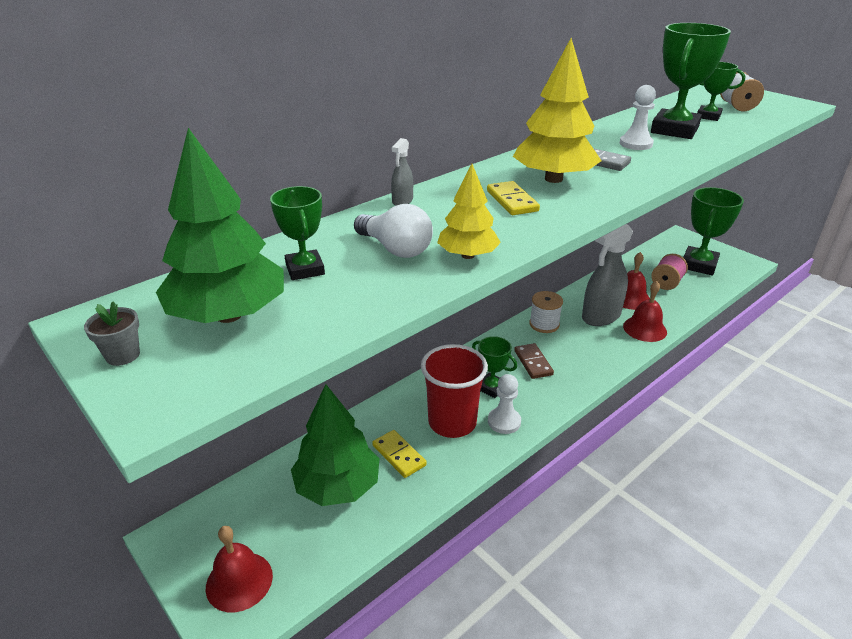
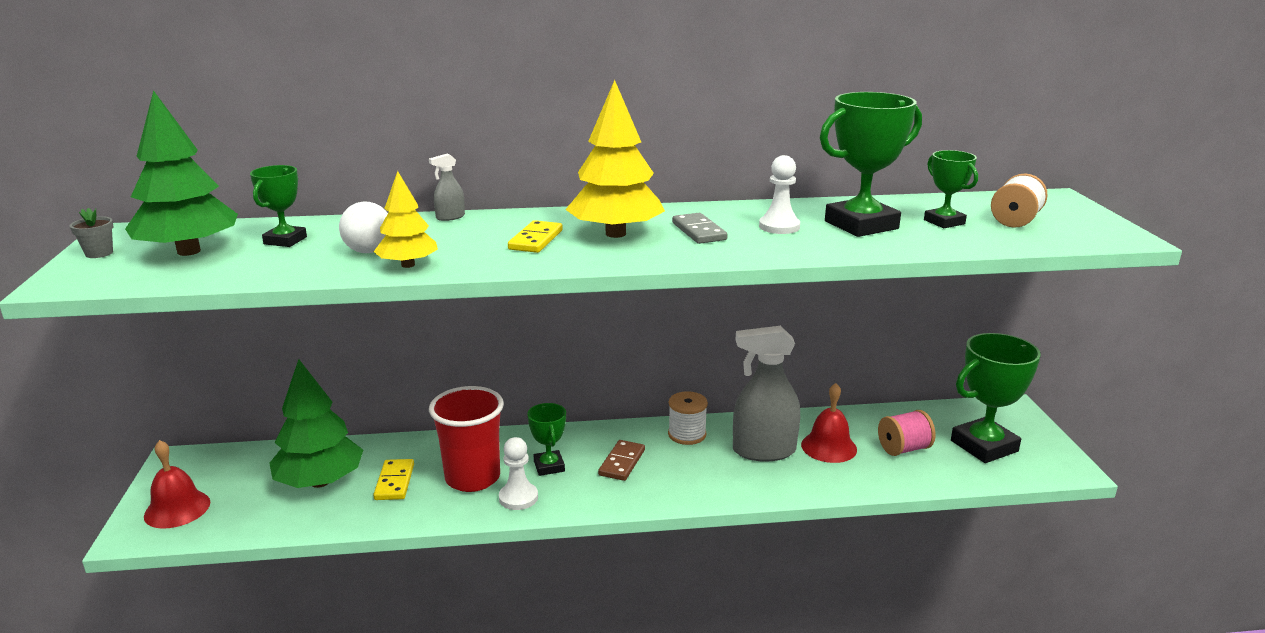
camera: 35 degrees right, 10 degrees down
red bell [623,281,667,342] -> none

